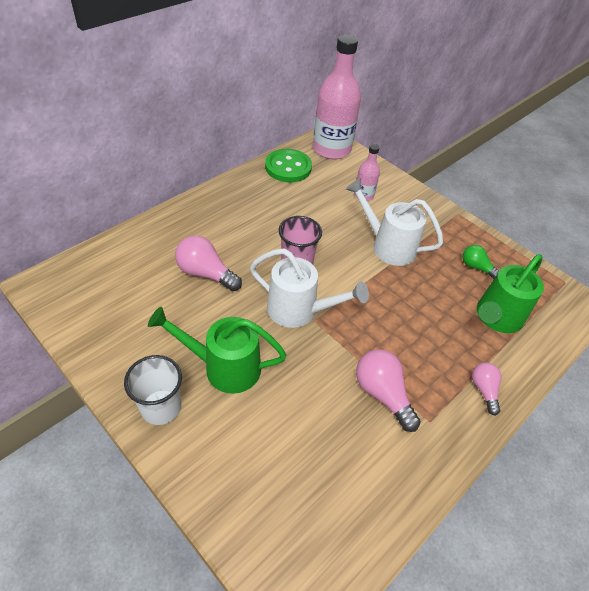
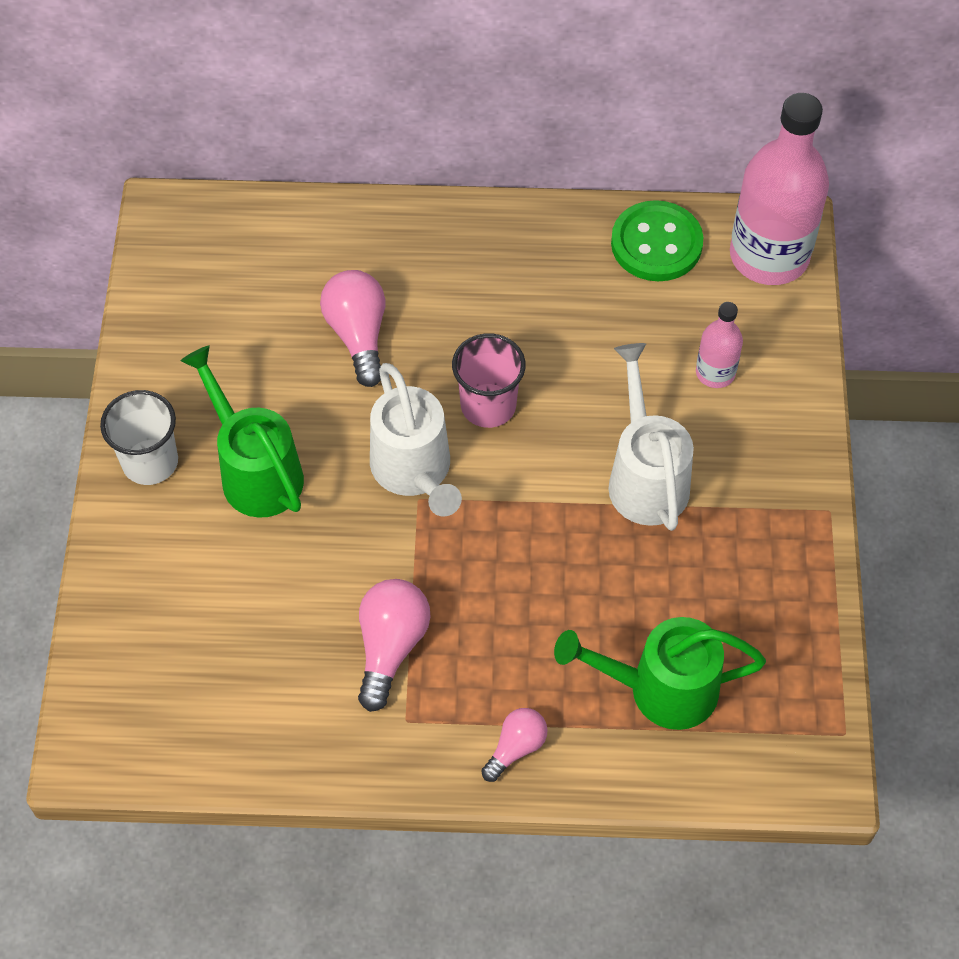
camera: 50 degrees right, 10 degrees up
green light bulb [462,245,499,279] -> none

